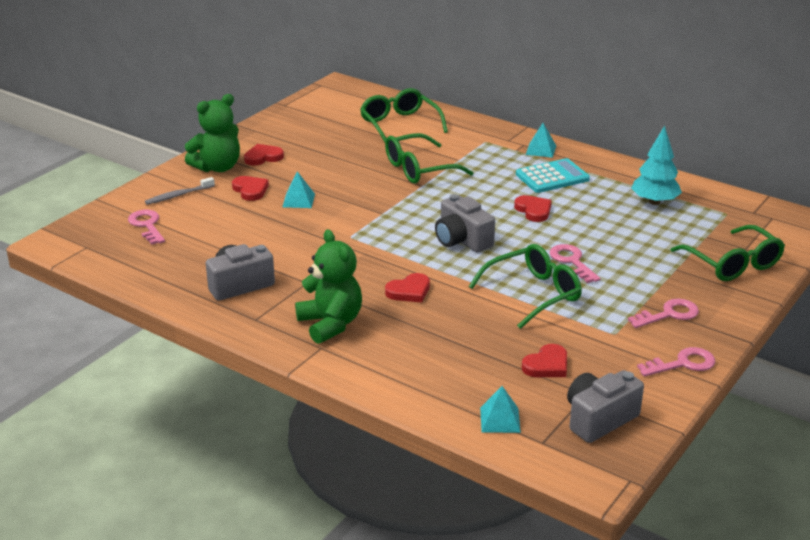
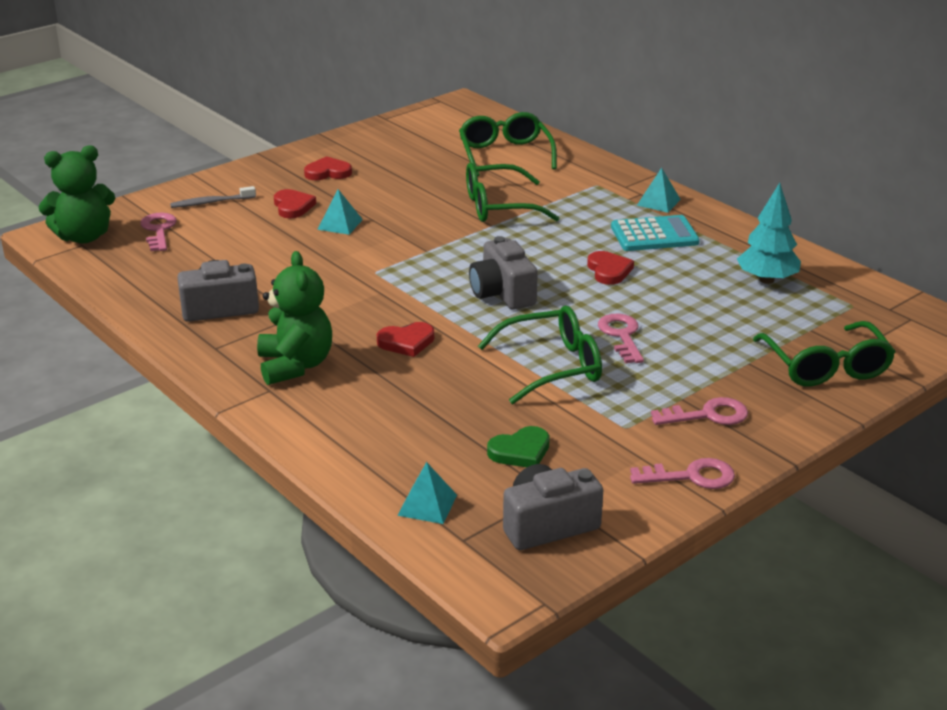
camera: 15 degrees right, 0 degrees up
green teddy bear [185,94,240,172] -> green teddy bear moved to [38,145,115,243]
red heart [522,344,567,377] -> green heart [487,426,550,467]

